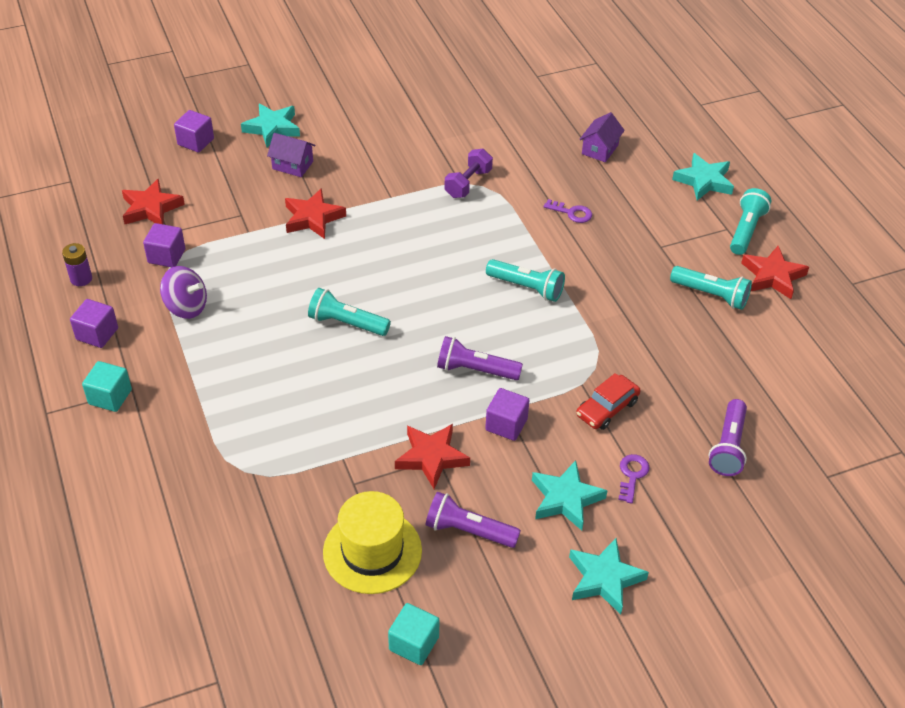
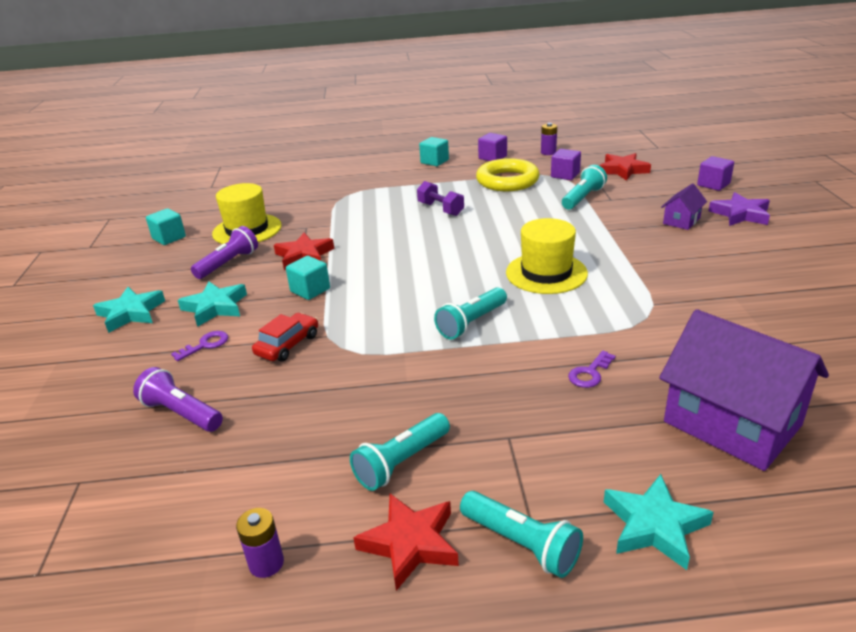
camera: 110 degrees right, 15 degrees down
purple spinning top [160,266,207,319] -> yellow ring [476,158,540,191]
turquoise star [241,103,300,147] -> purple star [709,192,770,226]
red star [285,188,346,239] -> none
turquoise flashlight [308,288,391,336] -> turquoise flashlight moved to [562,165,607,210]
purple flashlight [437,336,523,380] -> none
purple dumbbell [445,149,493,198] -> purple dumbbell moved to [417,181,464,216]
purple cube [485,388,530,441] -> turquoise cube [286,256,330,300]
red car [576,373,641,430] -> red car turned 60 degrees clockwise [252,313,318,362]
purple house [579,112,625,162] -> purple house [659,309,829,471], size x2.14
purple key [618,454,650,504] -> purple key turned 75 degrees counterclockwise [171,331,228,361]
none -> purple battery [236,508,284,578]
none -> yellow hat [506,218,588,294]

